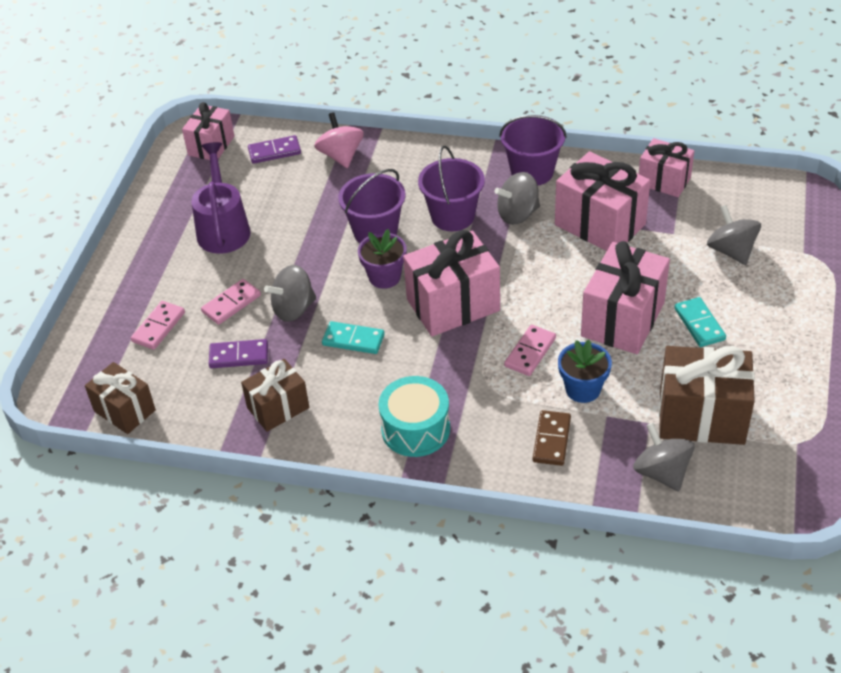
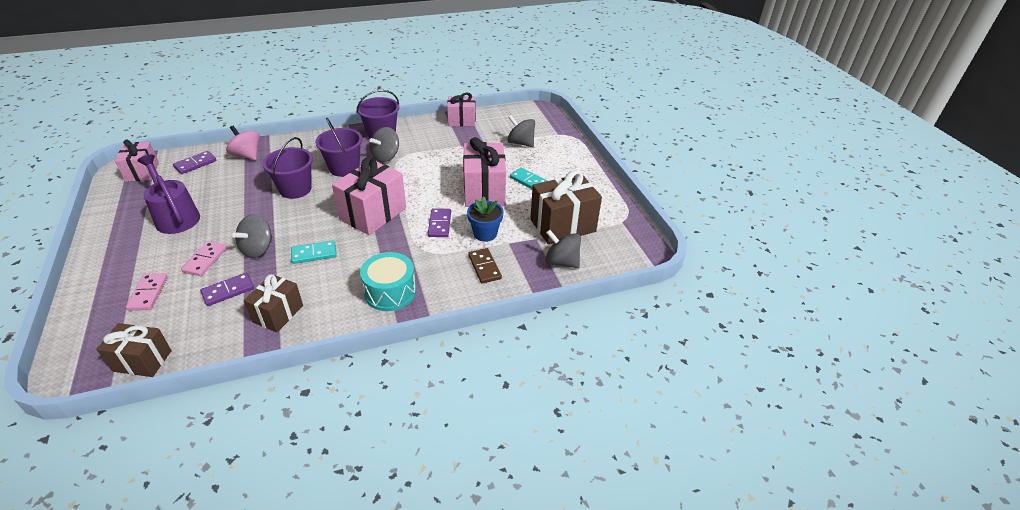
camera: 35 degrees left, 5 degrees down
purple flower pot [358,229,407,289] -> none
pink domino [504,325,556,376] -> purple domino [428,208,451,237]
pink gift [555,151,650,251] -> none

